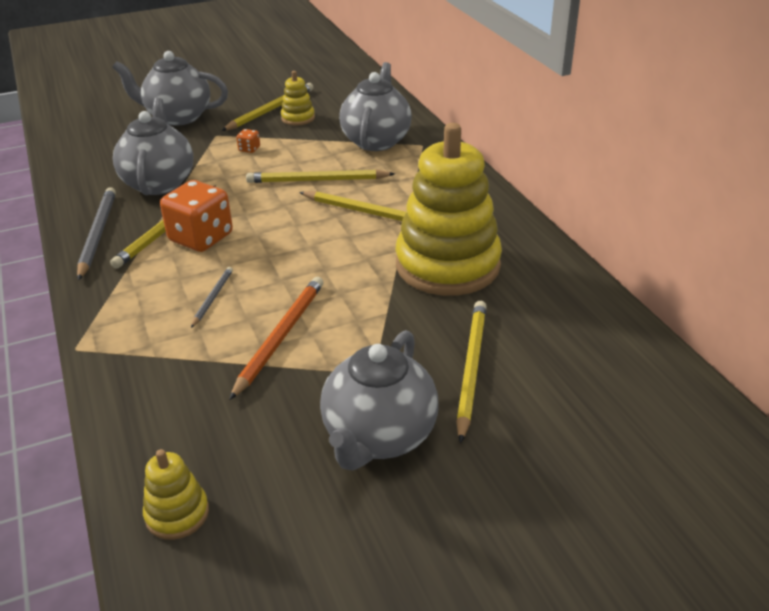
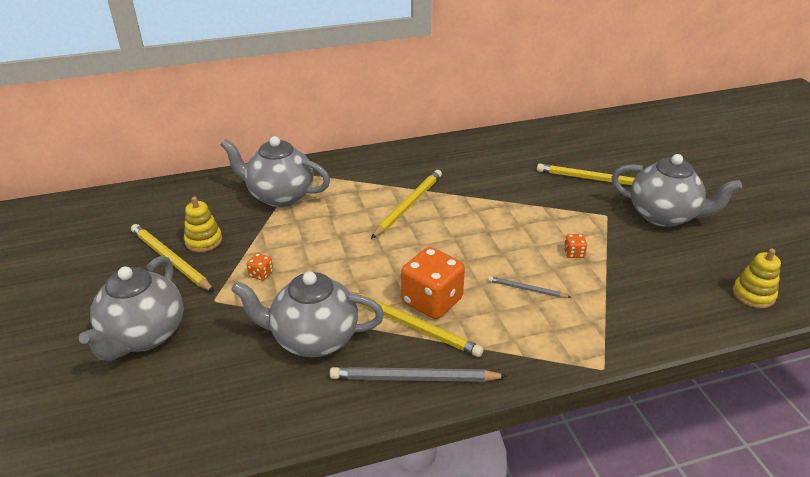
camera: 85 degrees left, 0 degrees up
orange pencil [229,277,323,400] -> orange dice [564,234,587,258]
yellow pencil [246,170,395,183] -> none
yellow stacking toy [395,123,502,296] -> none

